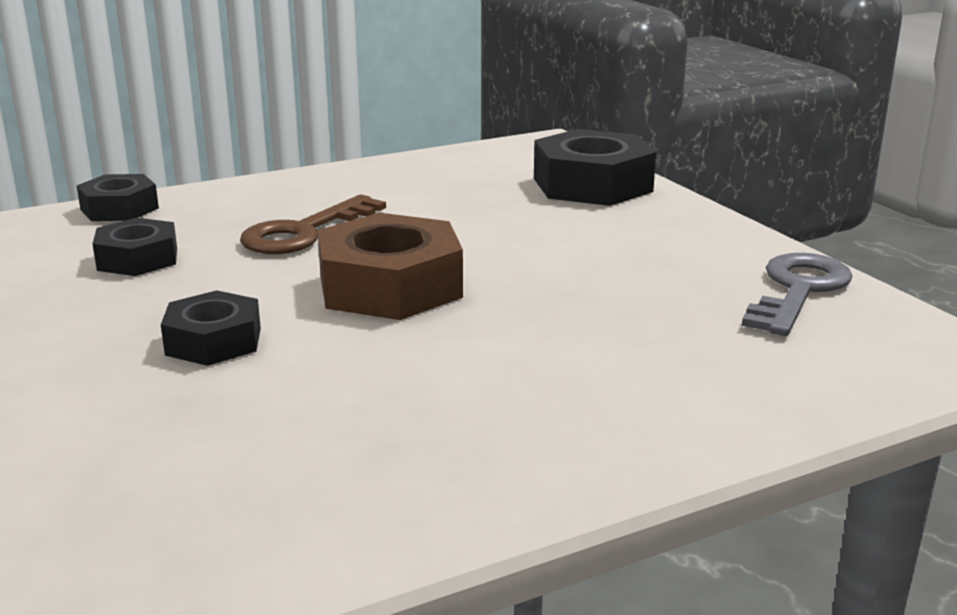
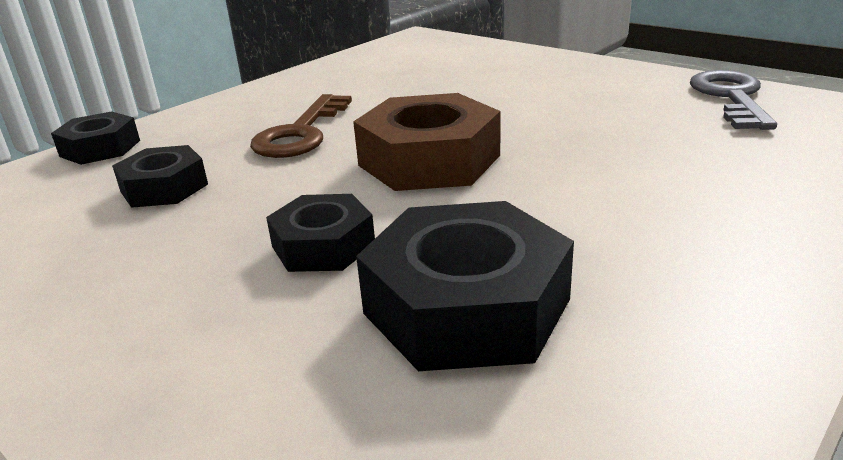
camera: 20 degrees left, 5 degrees up
black nut [534,129,656,206] -> black nut moved to [356,201,574,371]

